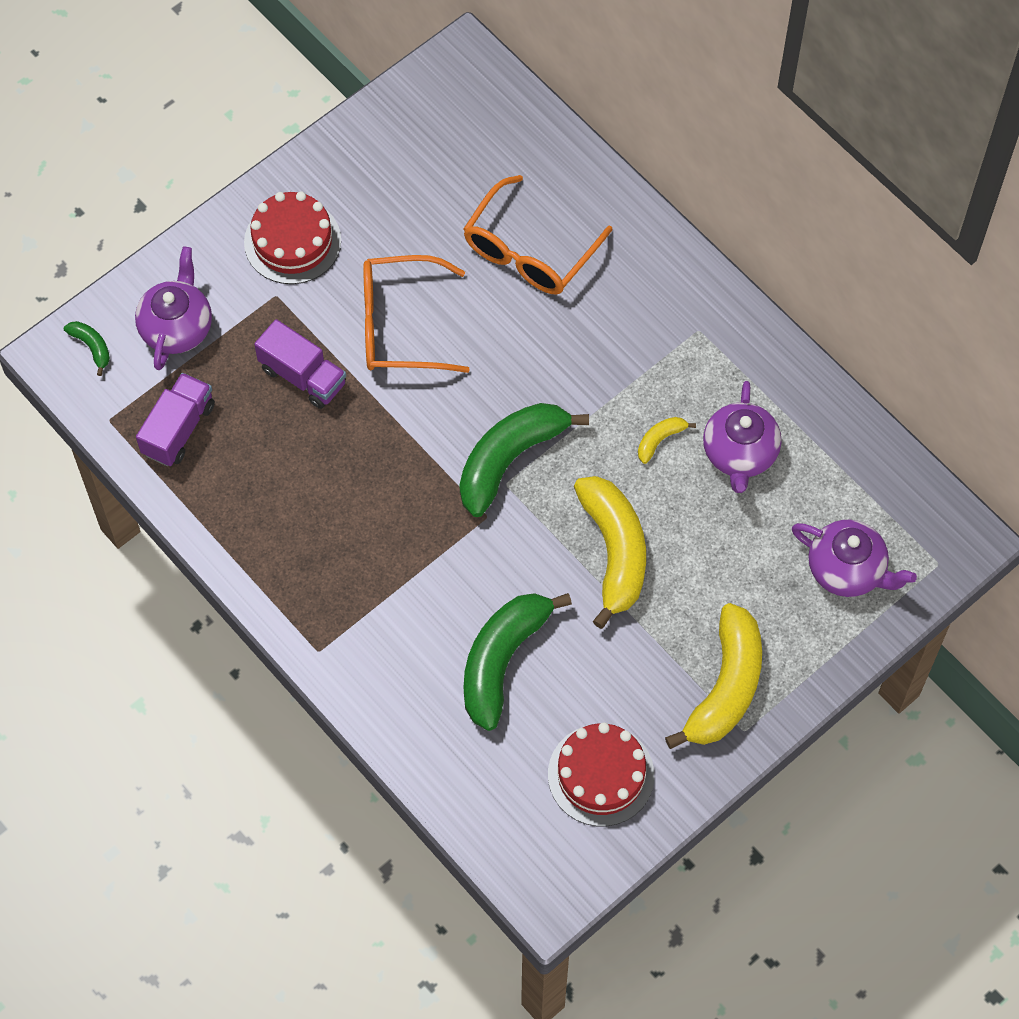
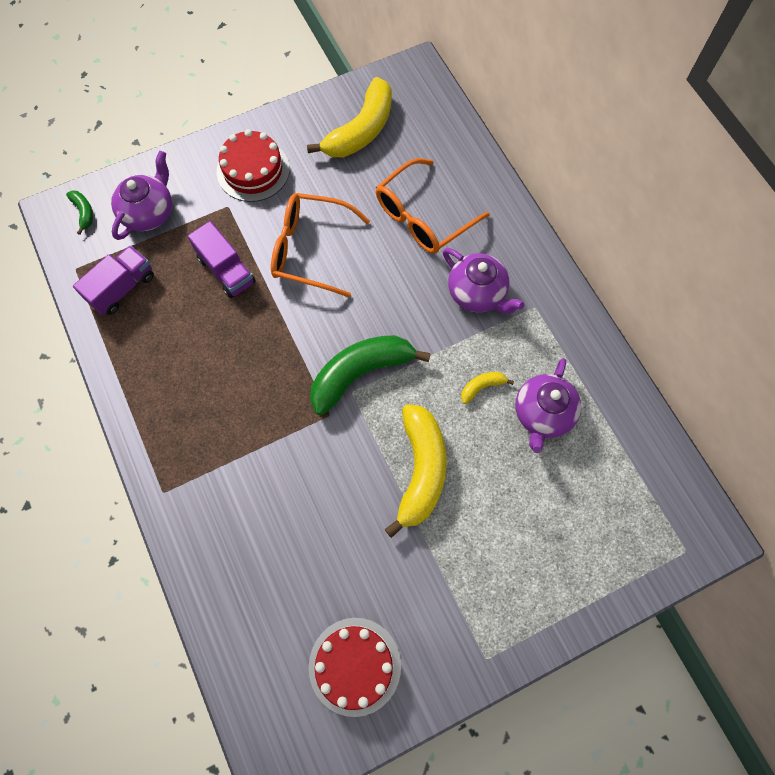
camera: 15 degrees right, 5 degrees up
green banana [464,593,572,731] -> none
yellow banana [665,603,762,749] -> yellow banana moved to [307,77,392,157]
purple teapot [792,520,917,597] -> purple teapot moved to [443,248,525,314]

